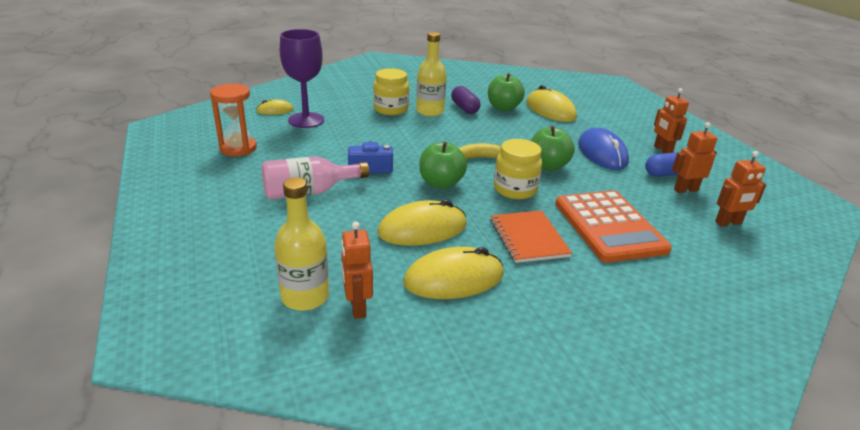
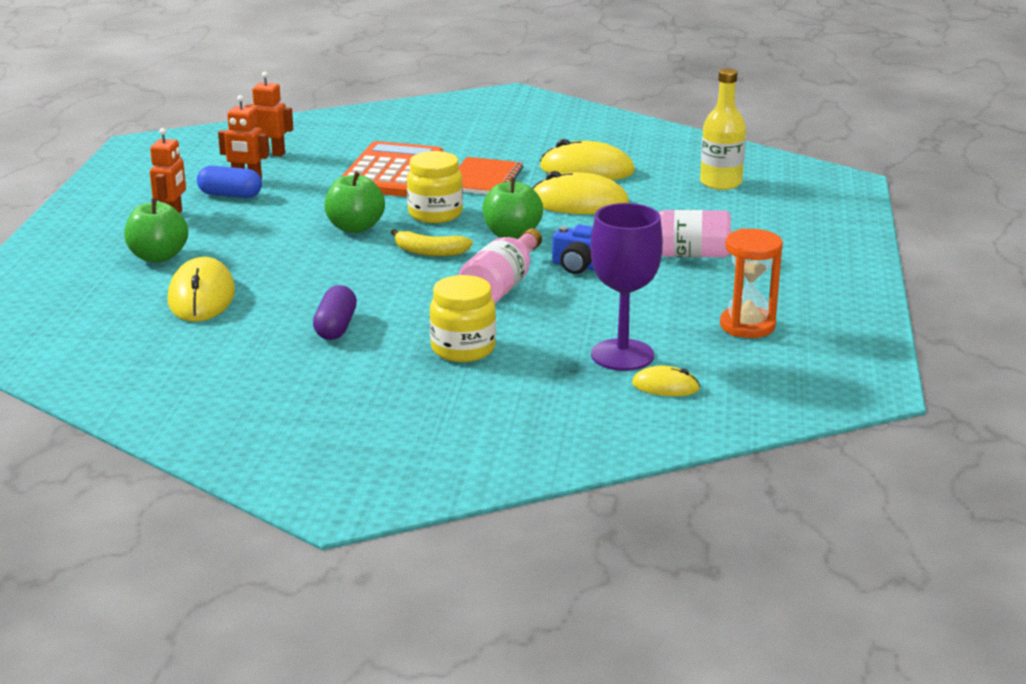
camera: 150 degrees left, 5 degrees down
orange robot [341,222,373,319] -> none
yellow bottle [416,32,447,116] -> none
green apple [488,73,525,111] -> green apple moved to [124,198,188,263]
blue mouse [578,128,629,170] -> none
none -> pink bottle [458,228,542,304]

